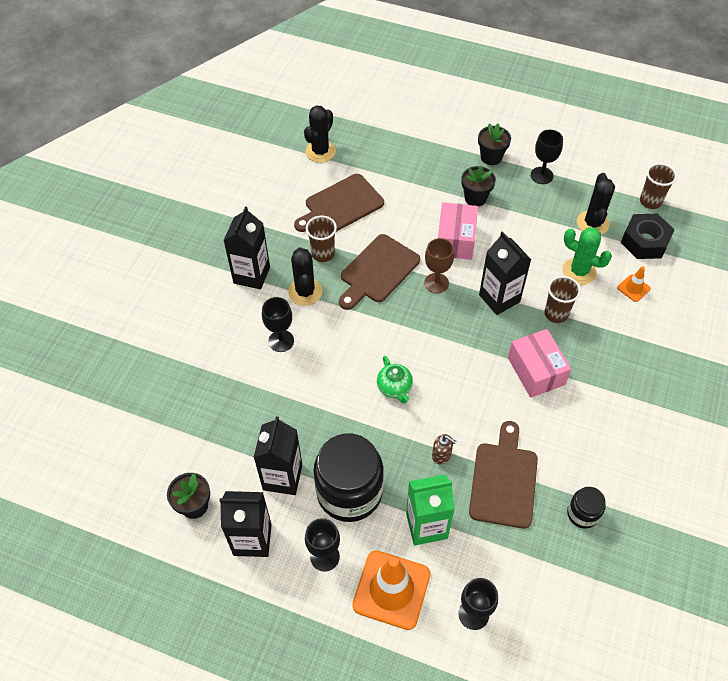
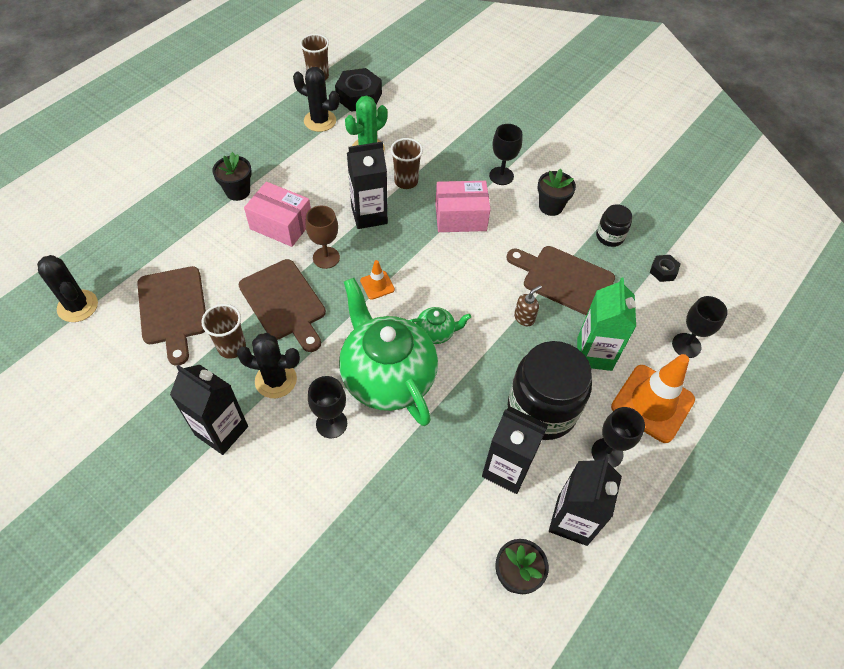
camera: 75 degrees left, 0 degrees up
black flower pot [478,123,511,165] -> black flower pot moved to [537,169,576,216]
black goblet [531,130,563,184] -> black goblet moved to [489,124,522,185]
orange traffic cone [617,266,651,302] -> orange traffic cone moved to [360,260,395,300]
none -> green teapot [339,278,438,426]
none -> black nut [650,255,681,282]

